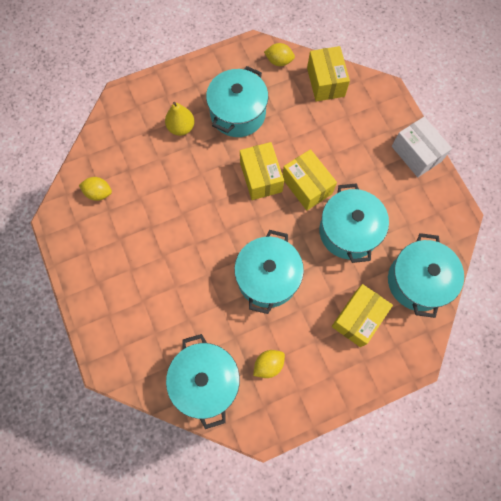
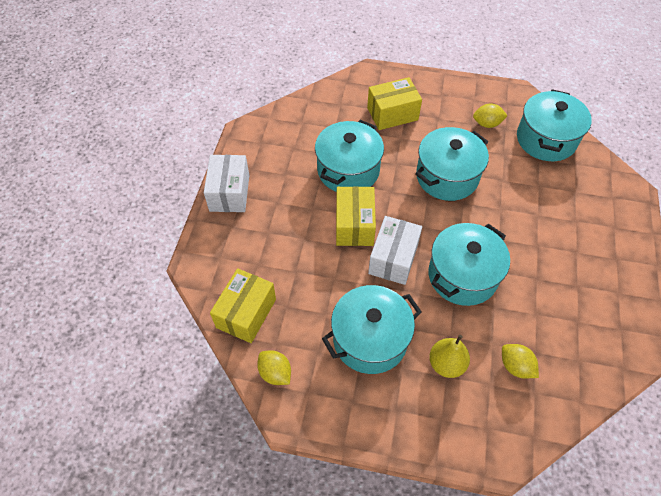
camera: 145 degrees left, 15 degrees down
yellow lemon [79,177,112,201] -> yellow lemon moved to [502,344,539,378]
yellow box [240,142,284,200] -> white box [368,216,422,285]
turquoise pot [388,233,464,318] -> turquoise pot moved to [428,223,510,306]

